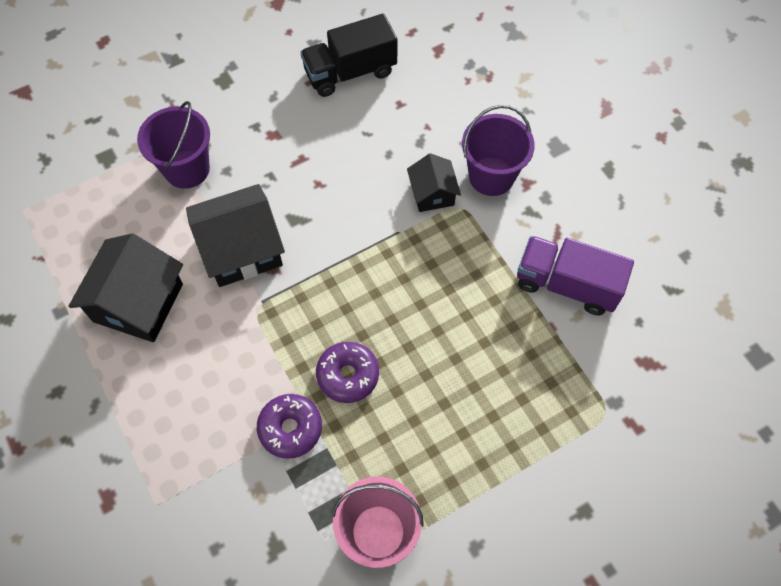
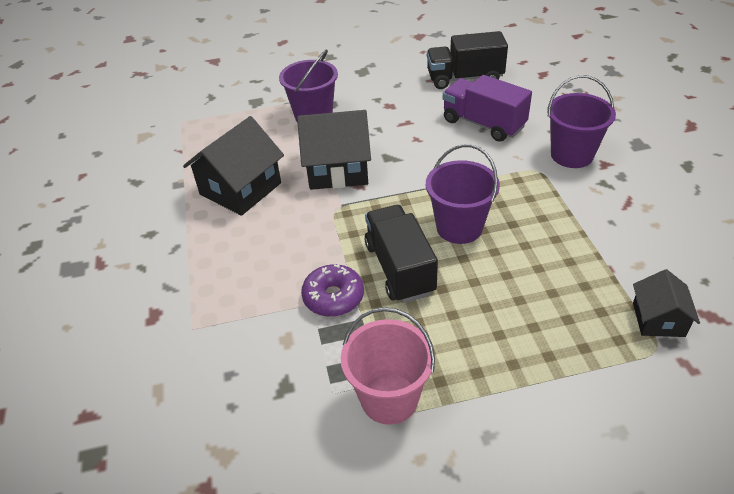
camera: 20 degrees right, 20 degrees down
purple donut [316,342,379,403] -> black truck [365,205,438,303]
black house [407,153,461,212] -> black house moved to [633,269,700,337]
purple truck [517,236,634,315] -> purple truck moved to [443,75,532,142]
none -> purple bucket [426,144,500,244]

